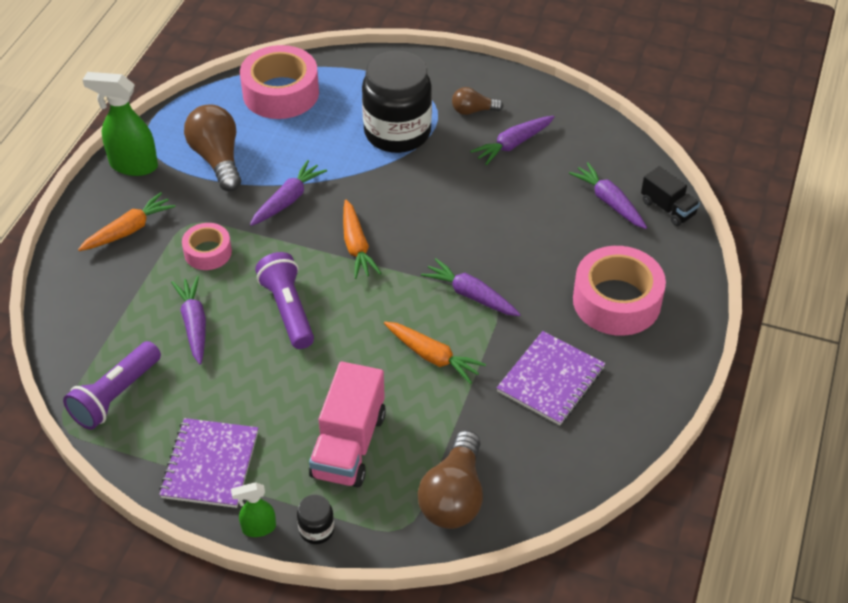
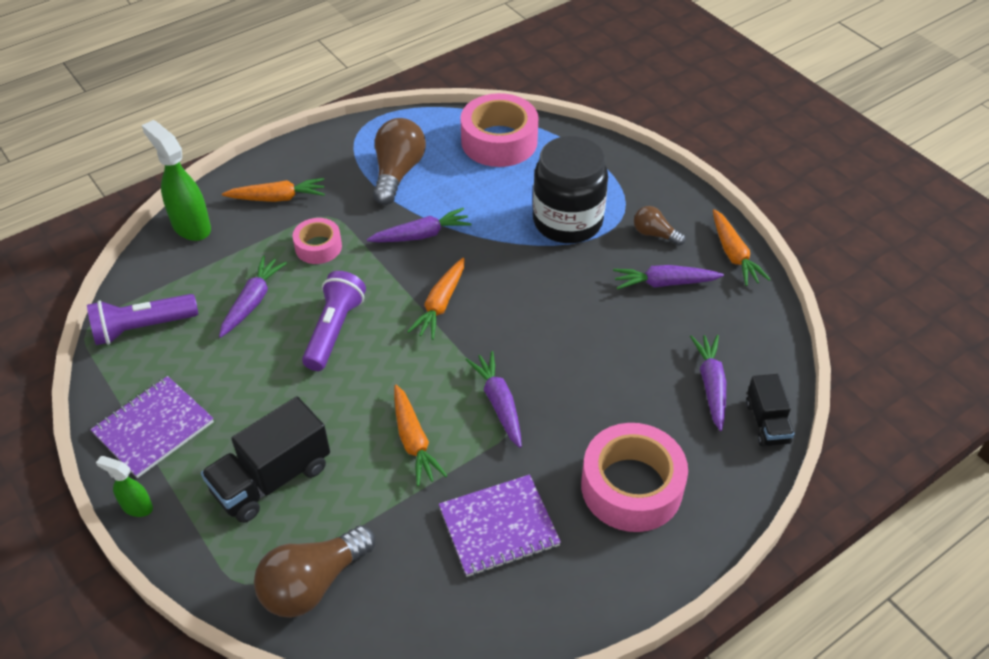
camera: 35 degrees right, 0 degrees up
green spray bottle [83,72,158,176] -> green spray bottle moved to [142,120,211,241]
black jar [297,495,334,544] -> none
pink truck [309,361,386,488] -> black truck [201,396,330,523]
none -> orange carrot [713,209,771,286]

